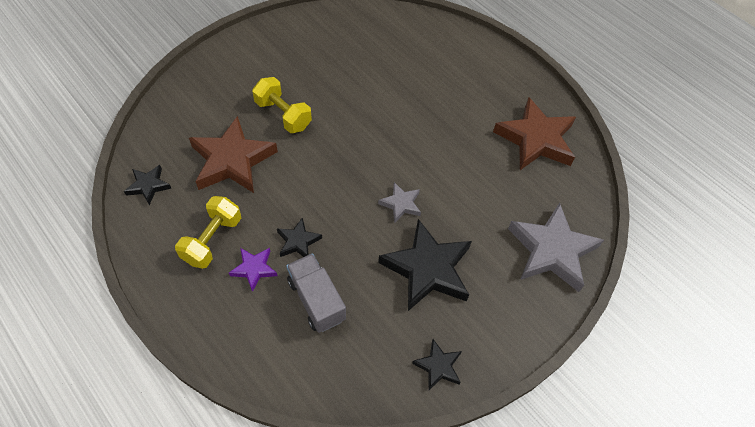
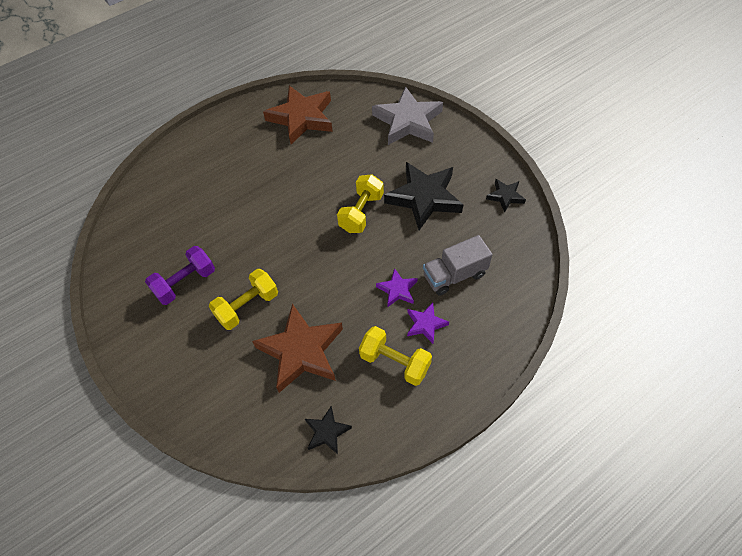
camera: 80 degrees left, 0 degrees up
black star [277,217,322,257] -> purple star [376,268,418,307]
grey star [378,182,421,223] -> yellow dumbbell [337,174,384,233]
none -> purple dumbbell [145,246,215,305]

